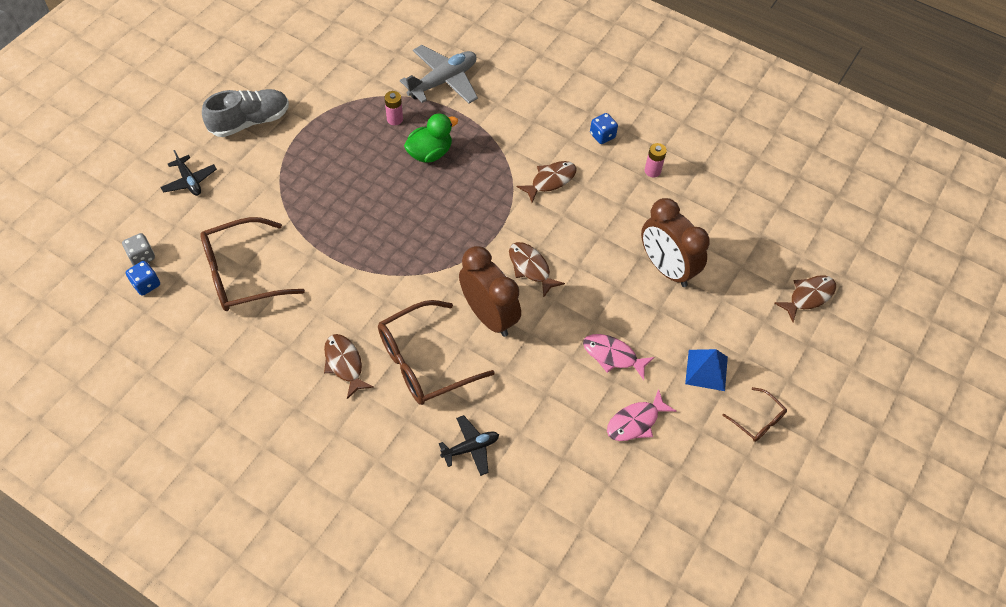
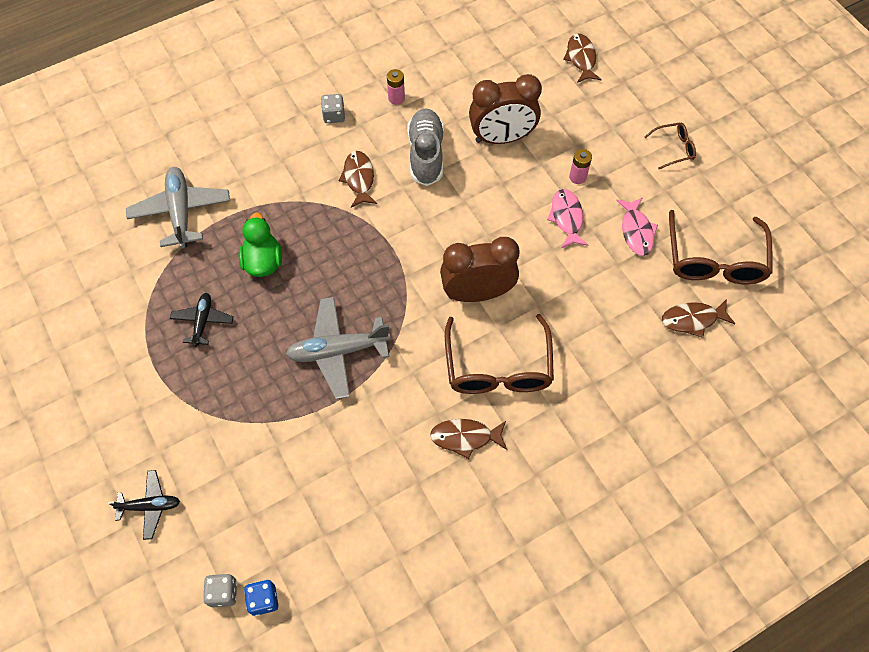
camera: 60 degrees left, 5 degrees up
brown glasses [200,217,305,311] -> brown glasses moved to [669,210,773,284]
grey shoe [202,89,289,137] -> grey shoe moved to [407,108,444,186]
pink battery [384,91,403,125] -> pink battery moved to [569,149,592,184]
black plane [439,415,499,476] -> black plane moved to [170,293,234,347]
brown fish [509,242,565,298] -> brown fish moved to [662,299,735,338]
pink fish [583,334,655,380] -> pink fish turned 120 degrees clockwise [547,189,588,248]
blue dice [590,113,618,144] -> grey dice [321,94,345,123]
blue pyramid [685,349,728,391] -> none
none -> grey plane [286,297,391,399]

